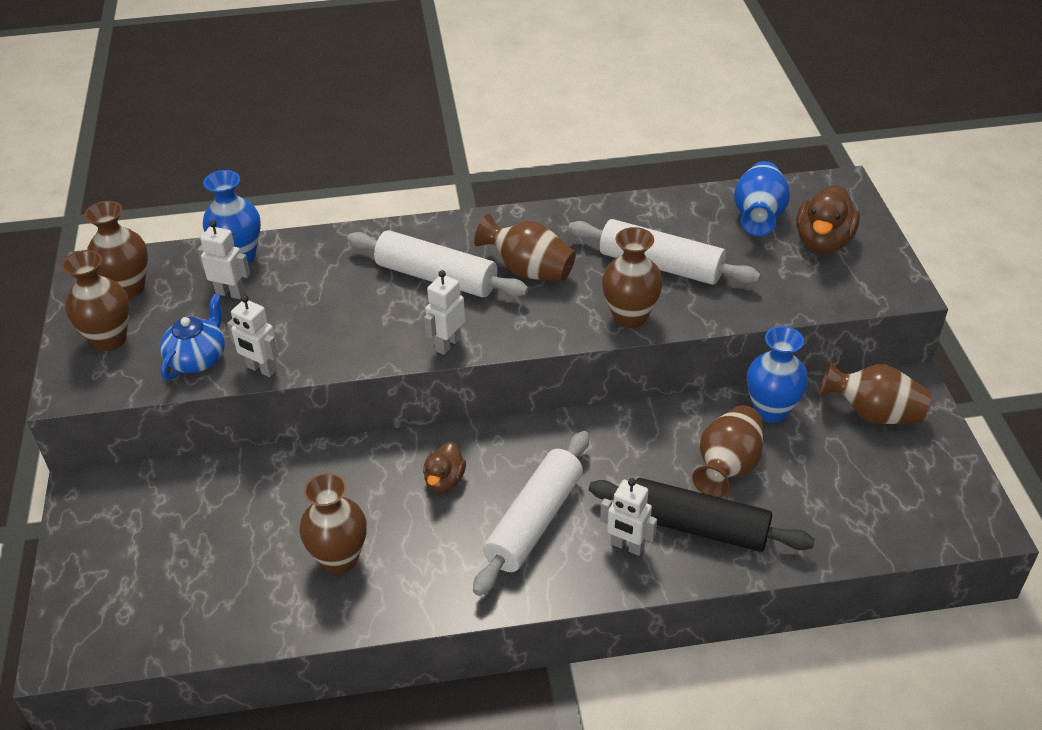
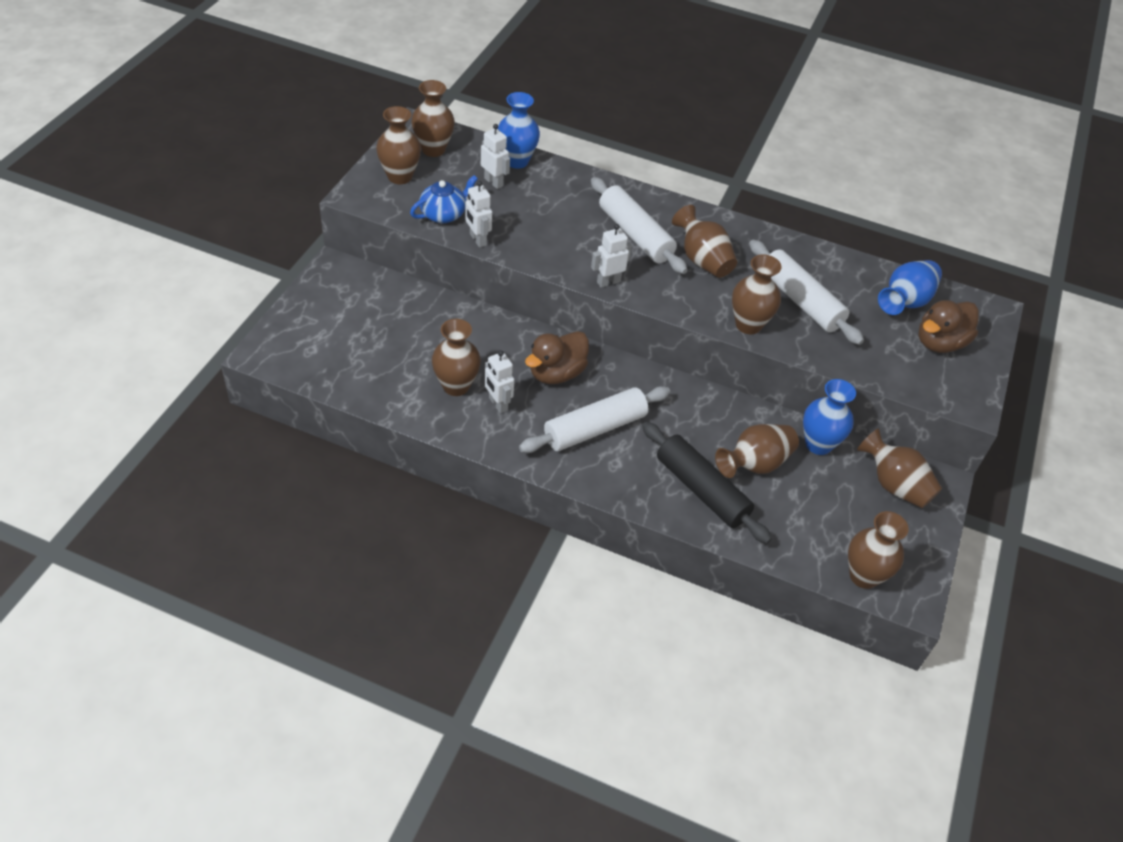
camera: 25 degrees right, 5 degrees up
brown duck [423,442,466,492] -> brown duck [525,331,589,384], size x1.63
white robot [600,478,657,556] -> white robot moved to [485,350,515,413]
none -> brown vase [848,511,909,589]

